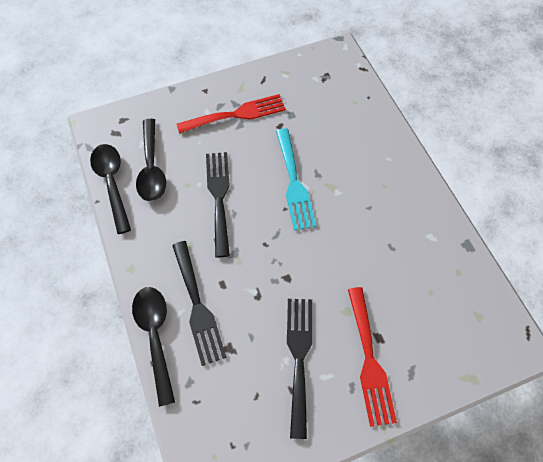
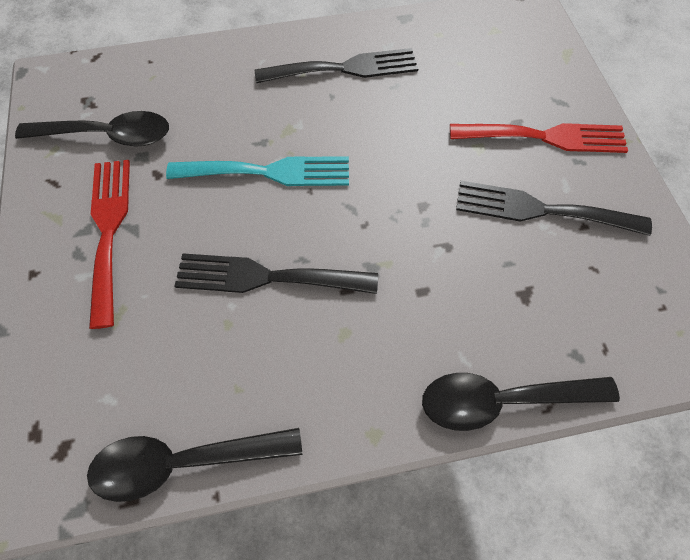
camera: 80 degrees left, 0 degrees up
black spoon [136,119,166,201] -> black spoon moved to [15,111,169,146]
black fork [172,241,227,366] -> black fork moved to [255,48,418,83]

